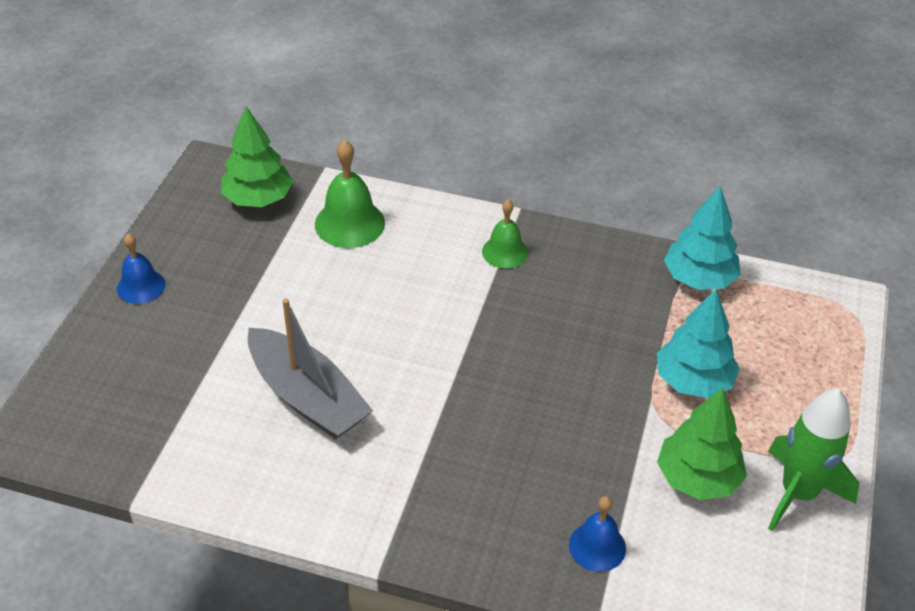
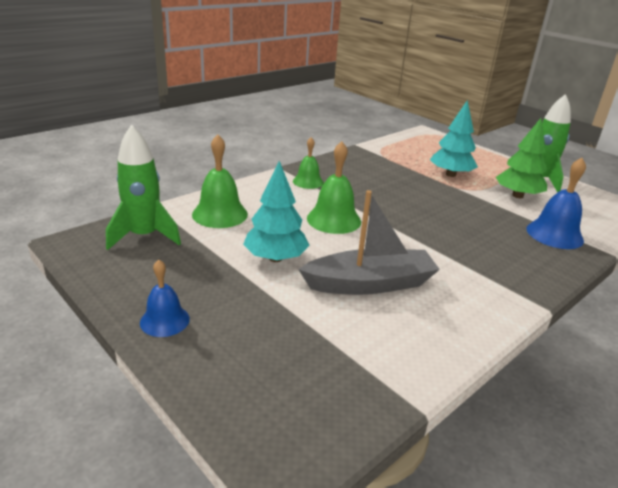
camera: 60 degrees left, 15 degrees down
green tree [221,106,293,207] -> green rocket [106,124,181,250]
blue bell [569,496,626,572] -> blue bell [526,158,586,249], size x1.55
turquoise tree [664,186,741,290] -> turquoise tree moved to [243,161,310,262]
none -> green bell [307,141,361,234]

